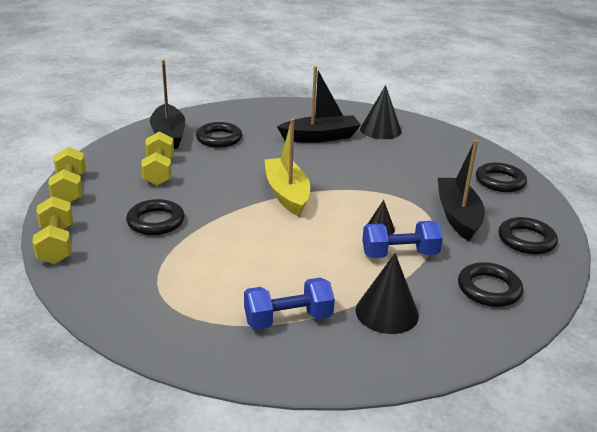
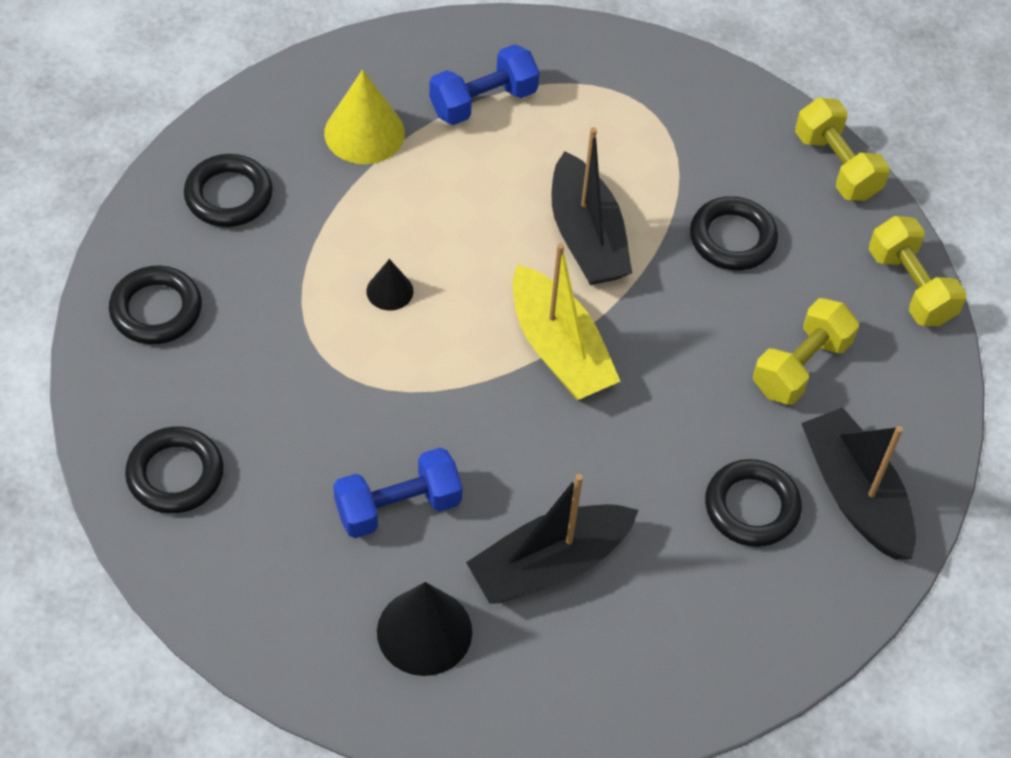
camera: 165 degrees right, 25 degrees up
yellow dumbbell [141,132,174,186] -> yellow dumbbell turned 60 degrees clockwise [753,298,859,405]
black cone [355,253,419,334] -> yellow cone [324,70,405,164]
blue dumbbell [362,221,443,258] -> blue dumbbell moved to [333,448,463,538]
black boat [438,140,485,241] -> black boat moved to [551,127,632,285]

